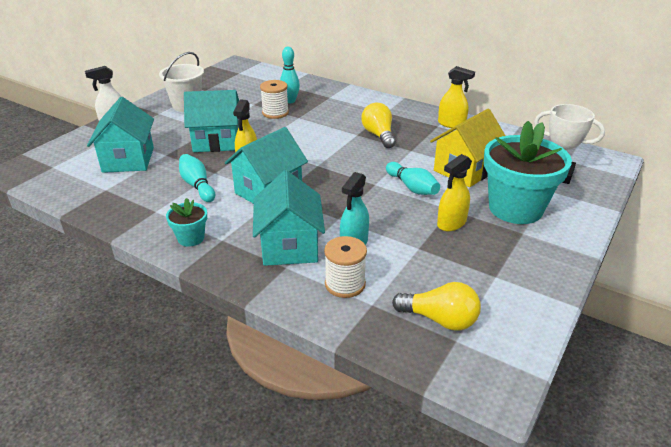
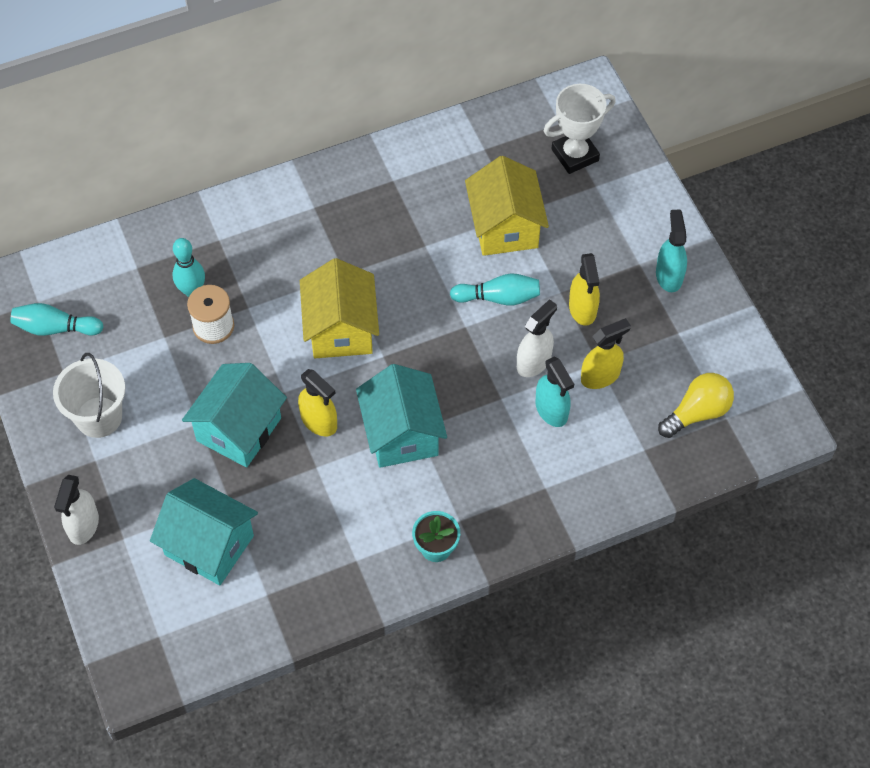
camera: 55 degrees left, 25 degrees up
turquoise bowling pin [179,154,215,202] -> turquoise bowling pin moved to [10,303,104,336]
turquoise house [253,170,325,266] -> none
white spool [324,236,367,298] -> none
yellow light bulb [362,103,396,148] -> none
yellow spray bottle [438,66,475,128] -> yellow spray bottle moved to [581,318,631,389]
turquoise flower pot [484,121,572,224] -> none
none -> yellow house [300,258,379,358]
none -> white spray bottle [517,299,557,377]
none -> turquoise spray bottle [656,209,687,292]

